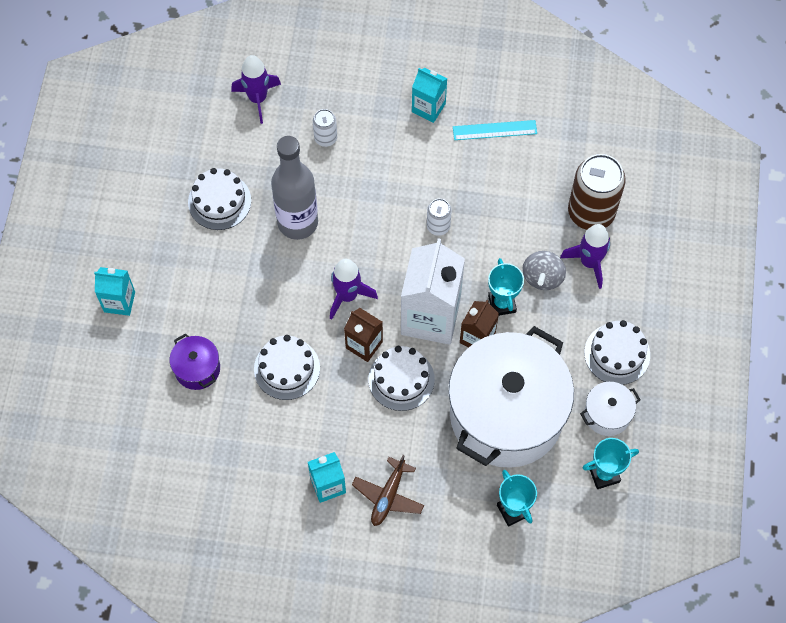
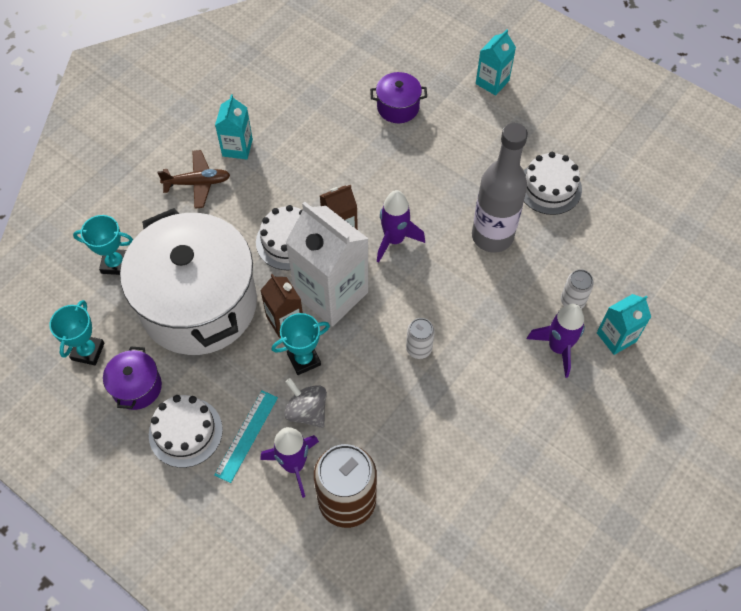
camera: 120 degrees right, 5 degrees down
purple rocket [231,55,281,124] -> purple rocket moved to [527,304,585,378]
white cake [254,335,320,400] -> none
brown plane [352,455,424,526] -> brown plane turned 120 degrees clockwise [157,150,230,209]
turquoise carton [412,68,447,123] -> turquoise carton moved to [597,294,651,355]
turquoise ruler [453,120,537,140] -> turquoise ruler moved to [214,391,278,483]
turquoise trophy [488,258,524,316] -> turquoise trophy turned 45 degrees counterclockwise [271,313,330,375]
white pot [580,382,641,436] -> purple pot [103,346,162,410]

